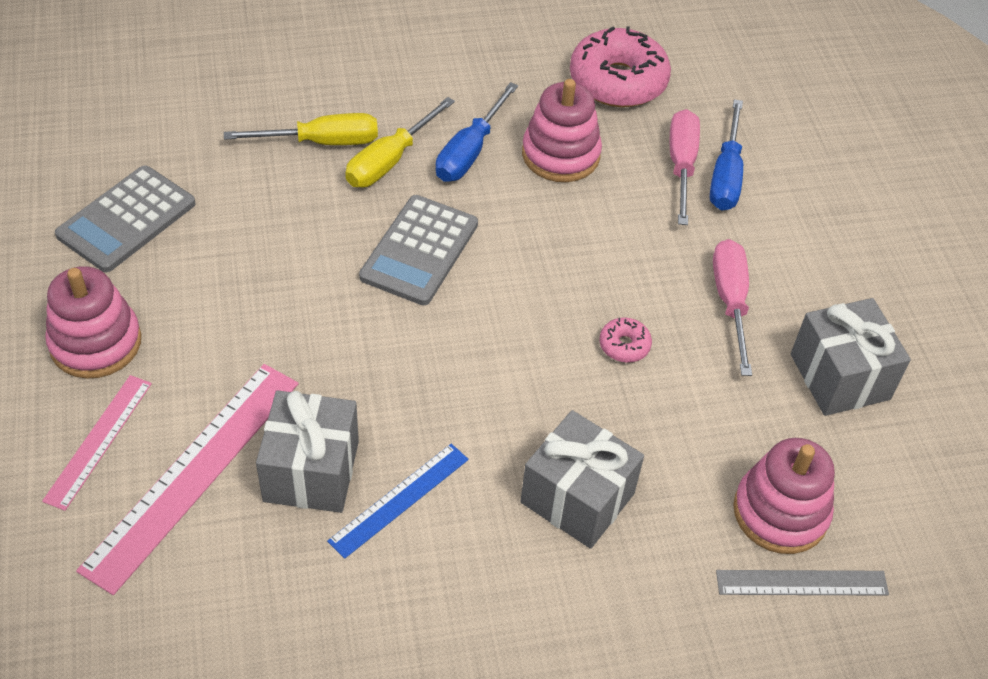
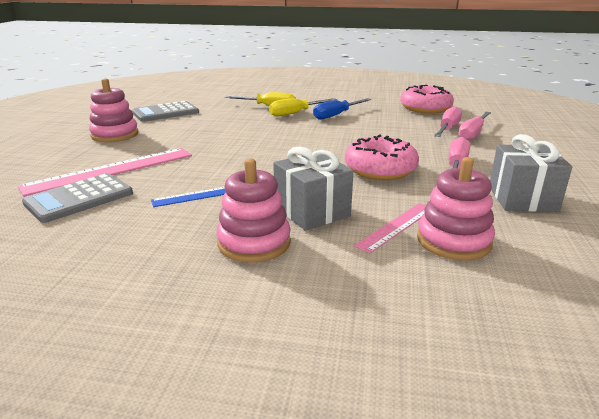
camera: 25 degrees right, 25 degrees down
pink ruler [42,375,152,511] -> pink ruler moved to [354,203,426,253]
grey gift [256,390,359,513] -> none
grey calculator [359,195,478,305] -> grey calculator moved to [22,173,133,223]
pink stacking toy [522,79,602,182] -> pink stacking toy moved to [216,158,291,263]
pink donut [600,317,652,363] -> pink donut [345,134,419,180], size x2.26
blue screwdriver [710,99,743,210] -> pink screwdriver [458,112,491,140]
grey ruler [716,570,889,596] -> none

